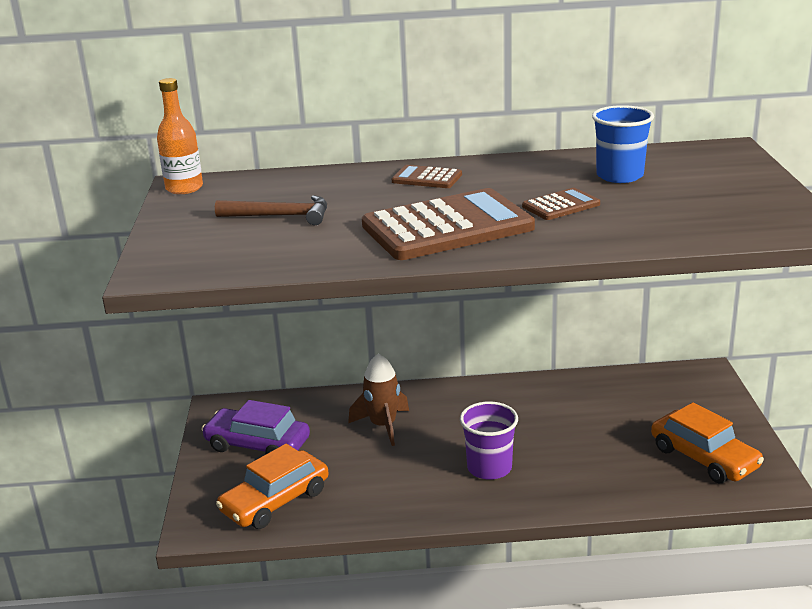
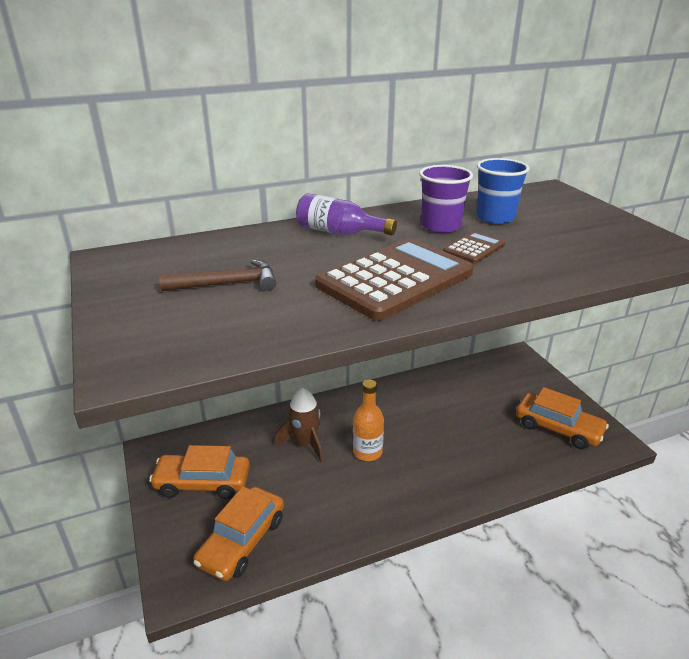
camera: 20 degrees left, 5 degrees up
orange bottle [157,78,203,194] -> orange bottle moved to [353,380,384,461]
purple car [201,400,310,454] -> orange car [149,445,250,499]
brown calculator [392,165,462,188] -> purple bottle [296,193,397,235]
purple cup [460,402,518,480] -> purple cup moved to [419,165,473,233]

